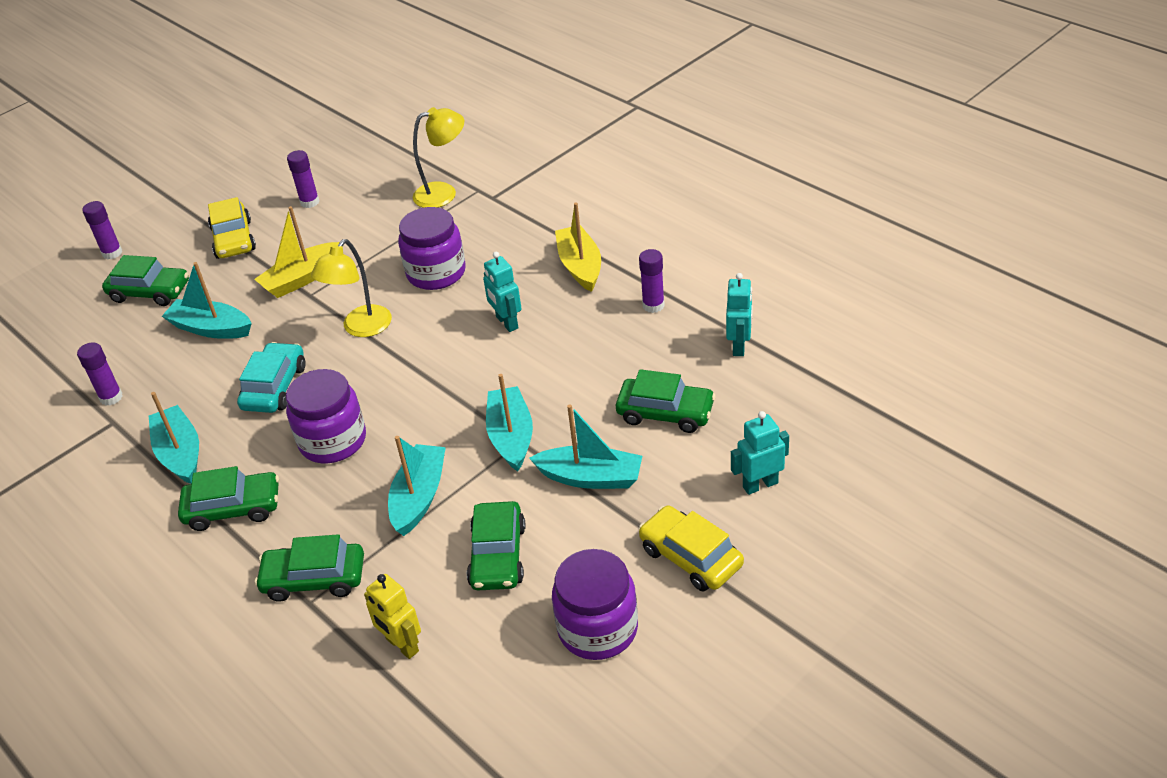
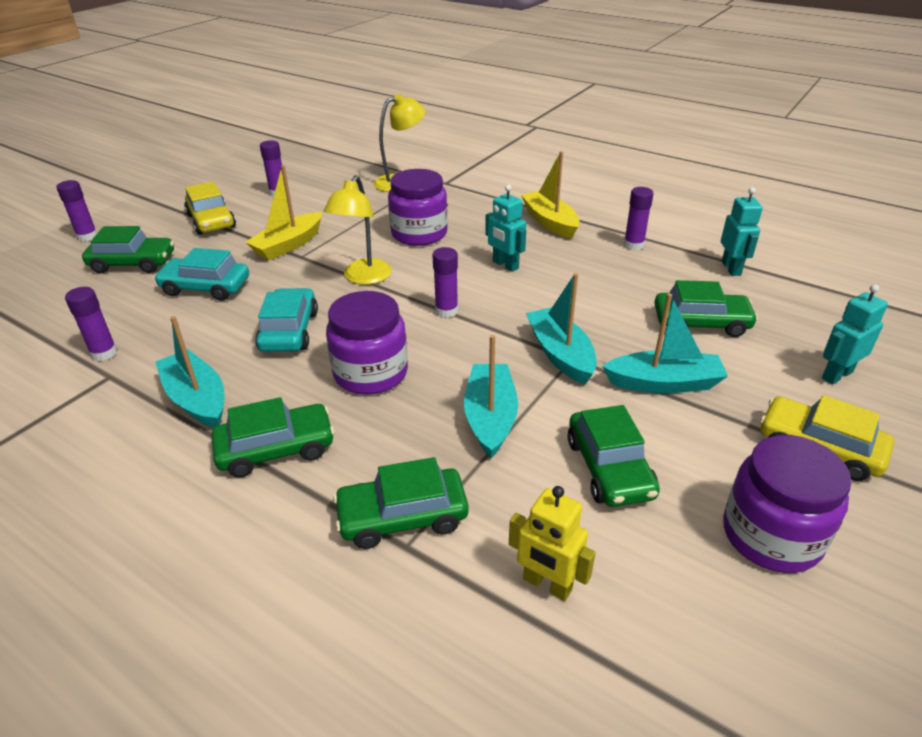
camera: 15 degrees left, 5 degrees down
turquoise boat [162,262,252,339] -> turquoise car [154,248,249,301]
none -> purple glue stick [432,247,458,318]

